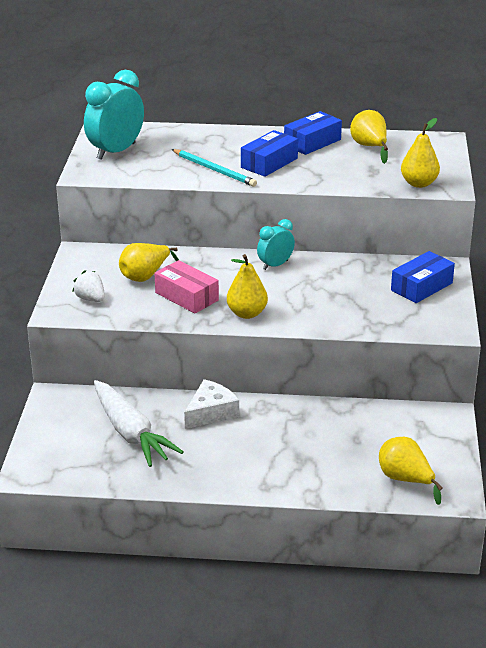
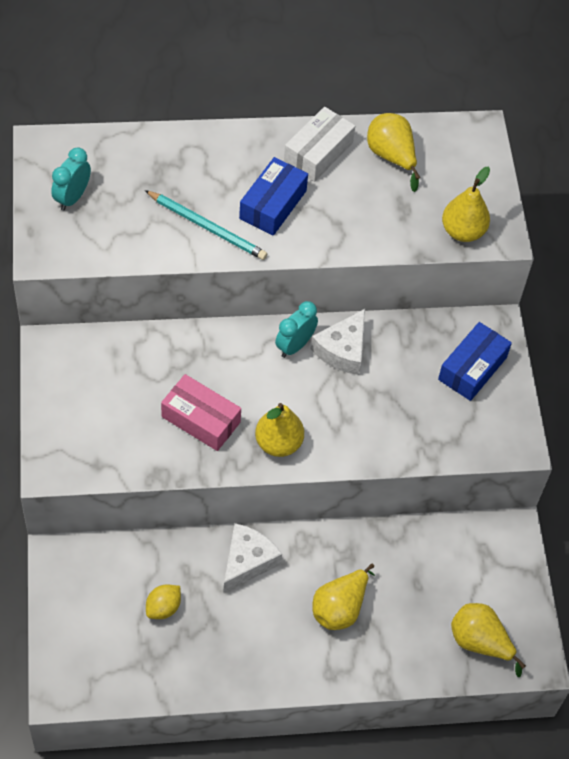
camera: 15 degrees left, 25 degrees up
white strawberry [72,270,105,302] -> none
turquoise clock [84,70,144,160] -> turquoise clock [51,147,91,211], size x0.57
white carrot [94,380,183,467] -> yellow lemon [146,585,181,619]
yellow pear [119,243,179,282] -> yellow pear moved to [312,564,375,630]
blue box [284,111,342,155] -> white box [284,107,355,182]
none -> white cheese [310,309,365,375]

